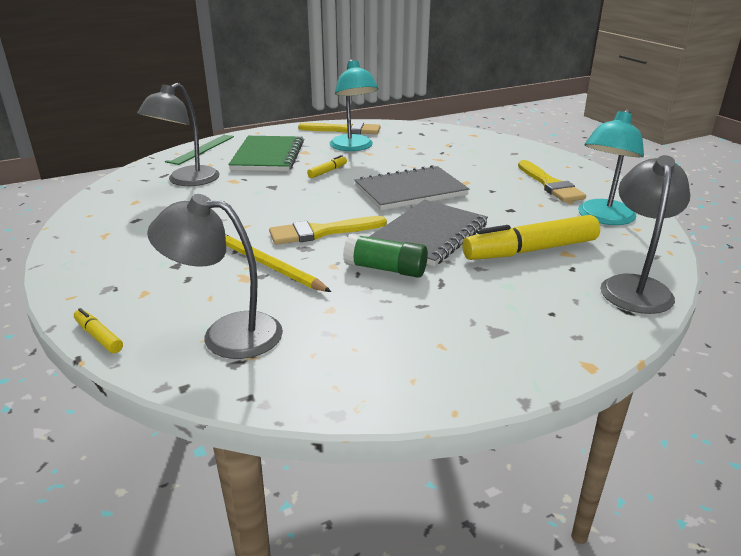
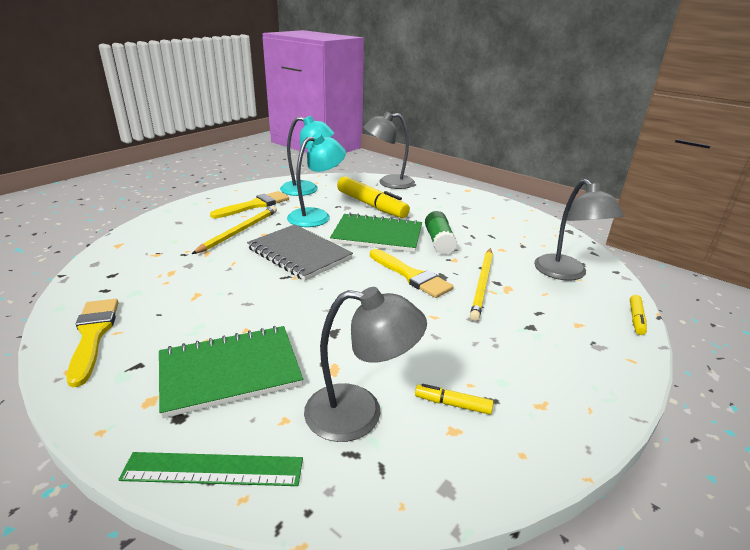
camera: 115 degrees left, 0 degrees up
yellow marker [307,155,347,178] -> yellow marker moved to [415,384,493,415]
turquoise lamp [330,59,379,151] -> turquoise lamp moved to [287,133,346,227]
grey notebook [369,200,488,266] -> green notebook [330,213,422,252]
none -> yellow pencil [192,206,277,254]

